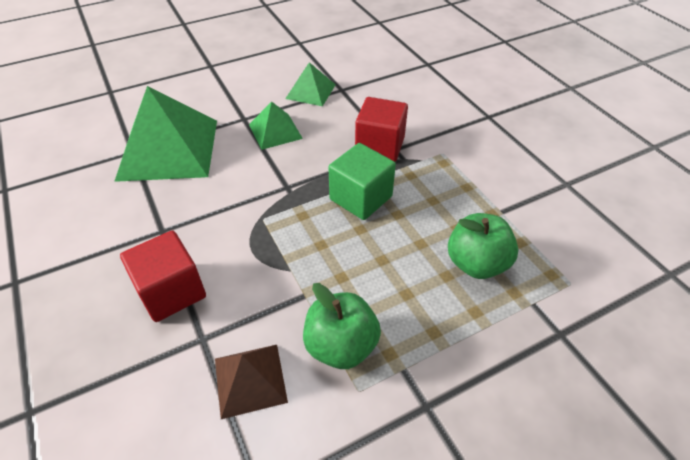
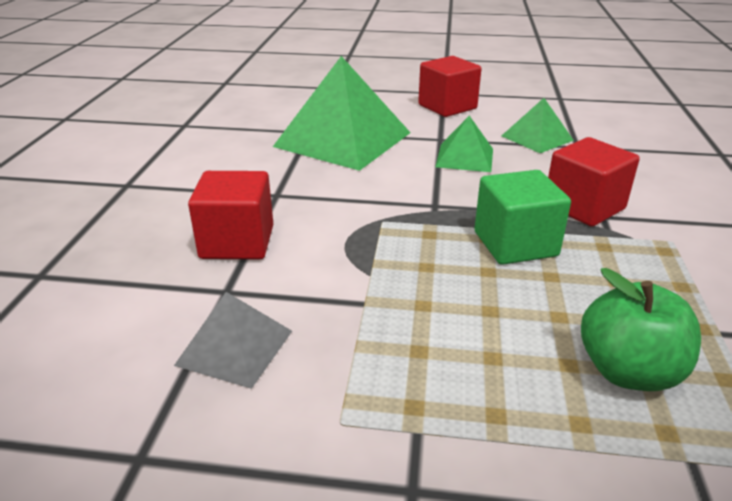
camera: 35 degrees right, 15 degrees down
brown pyramid [215,345,288,419] -> grey pyramid [174,292,292,389]
green apple [303,283,381,369] -> none
none -> red cube [418,56,481,117]

